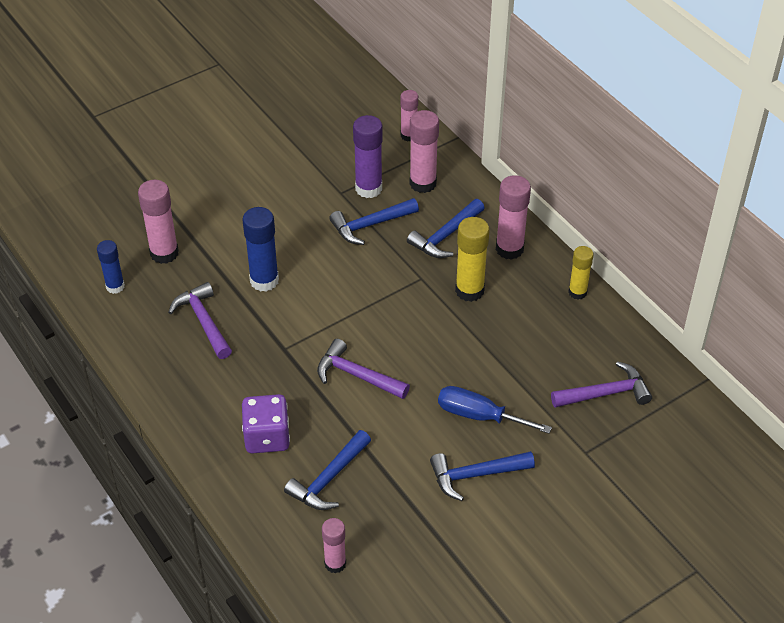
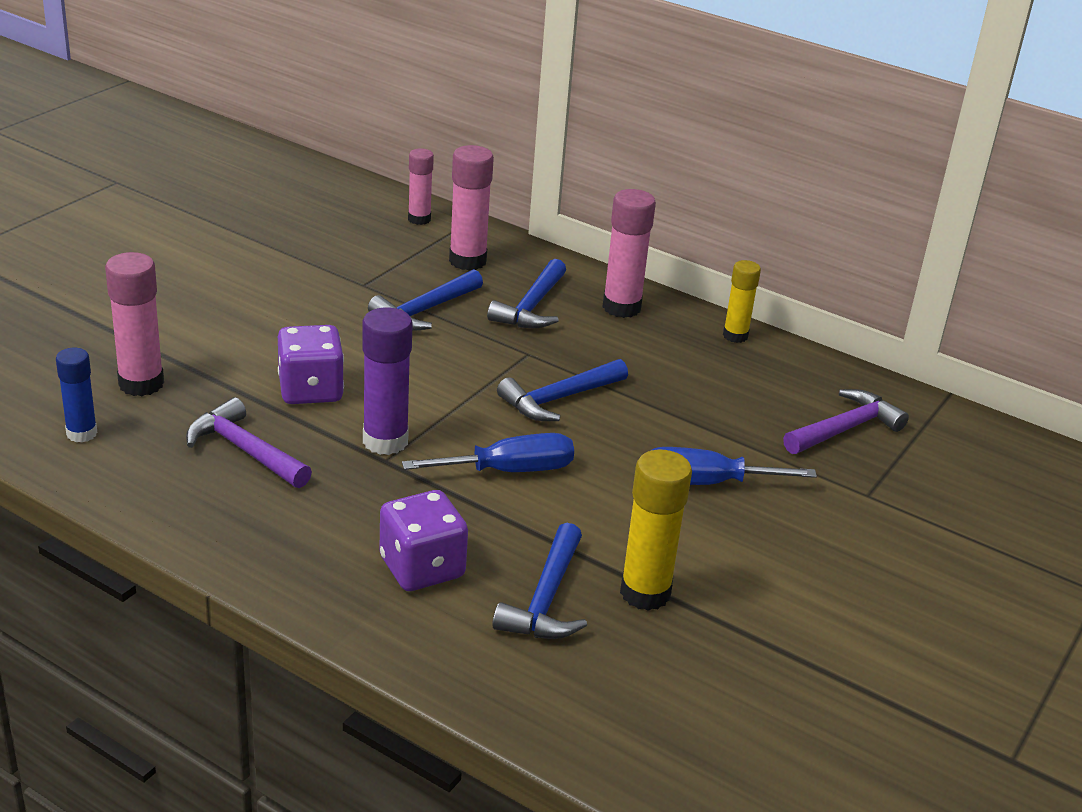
camera: 25 degrees left, 15 degrees down
blue glue stick [242,207,279,292] -> purple dice [278,325,344,404]
purple hammer [317,339,410,399] -> blue screwdriver [402,433,574,472]
pink glue stick [322,518,346,573] -> none
purple glue stick [353,115,383,198] -> purple glue stick moved to [362,307,412,455]
blue hammer [430,451,535,501] -> blue hammer moved to [497,359,628,421]
yellow glue stick [455,217,490,302] -> yellow glue stick moved to [620,450,692,611]

